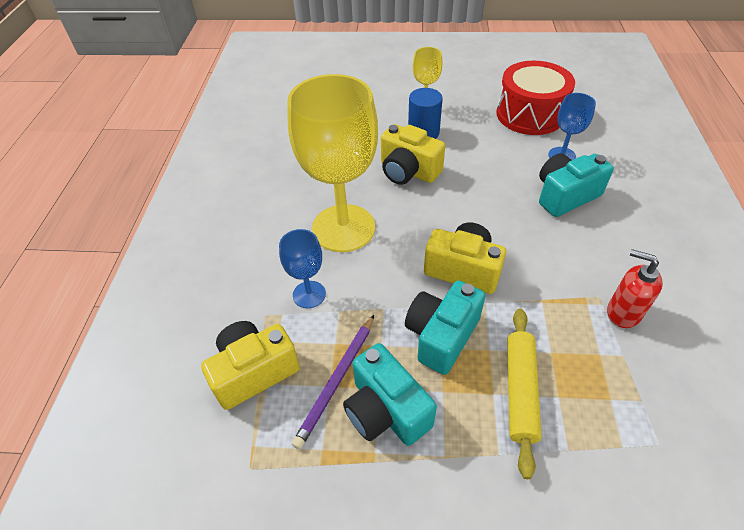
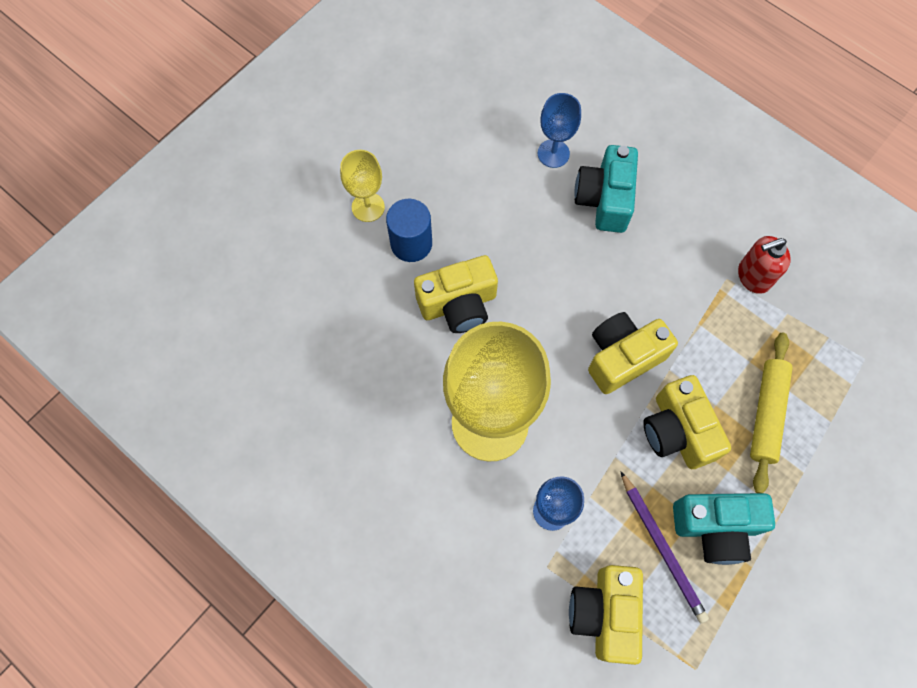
camera: 55 degrees left, 20 degrees up
turquoise camera [405,280,485,375] -> yellow camera [643,375,731,469]
red drum [496,61,575,135] -> none
yellow rolling pin [507,309,542,479] -> yellow rolling pin turned 60 degrees clockwise [750,333,793,493]

